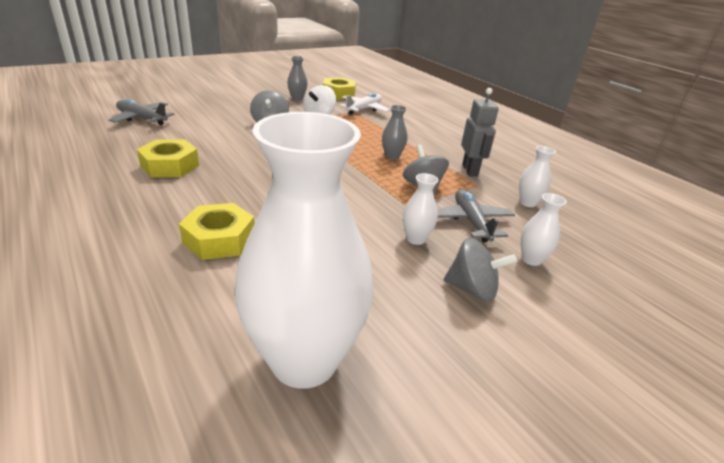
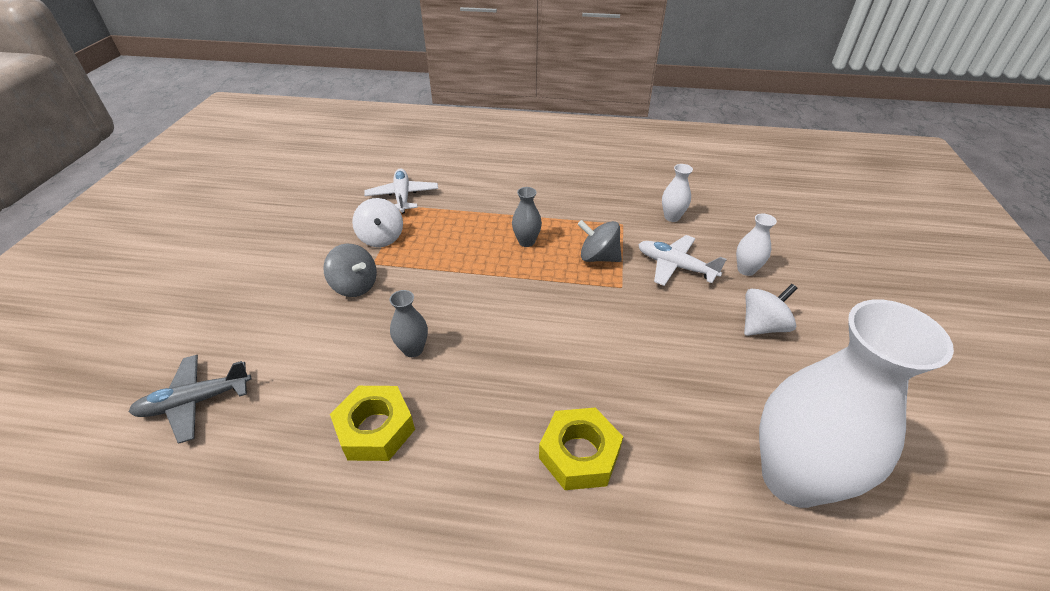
camera: 45 degrees left, 10 degrees up
grey vase [287,56,308,101] -> grey vase moved to [389,290,428,357]
yellow nut [323,77,356,100] -> none
white vase [403,173,439,245] -> none
grey plane [437,189,515,242] -> white plane [638,235,727,286]
grey spinning top [444,238,517,302] -> white spinning top [744,284,797,336]
grey robot [461,88,499,177] -> none

